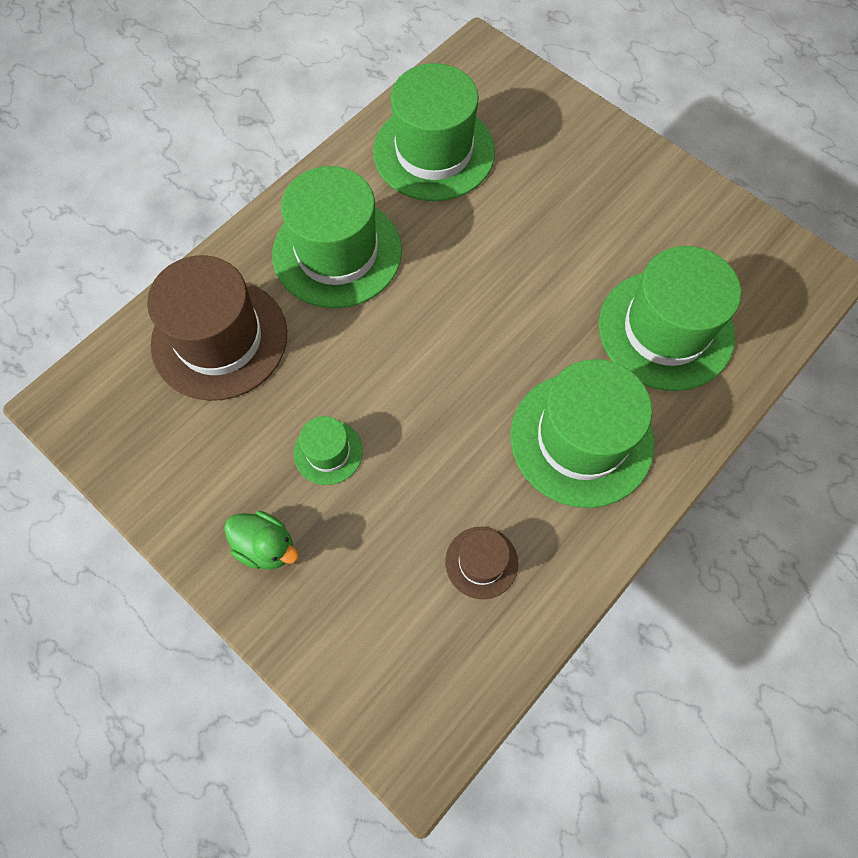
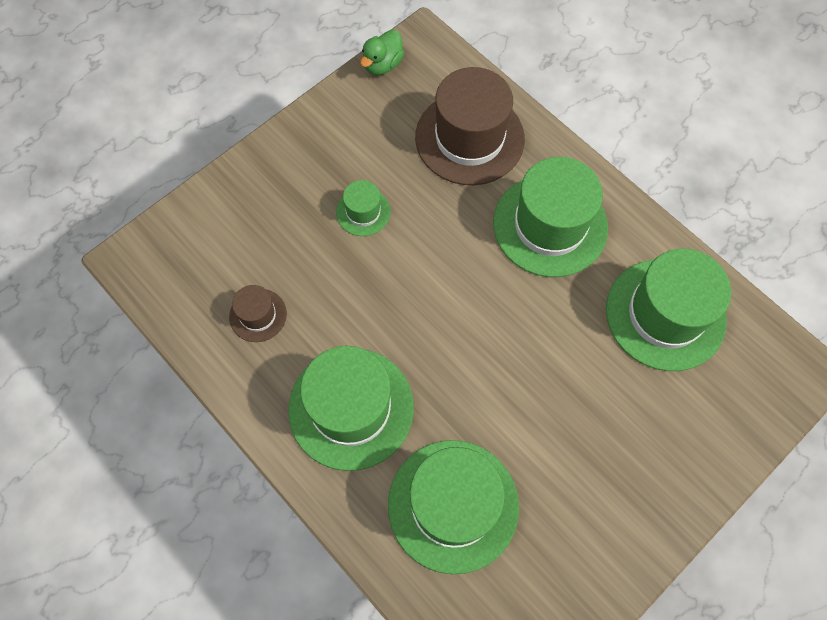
camera: 95 degrees right, 0 degrees up
green duck [224,511,299,570] -> green duck moved to [360,29,404,75]

